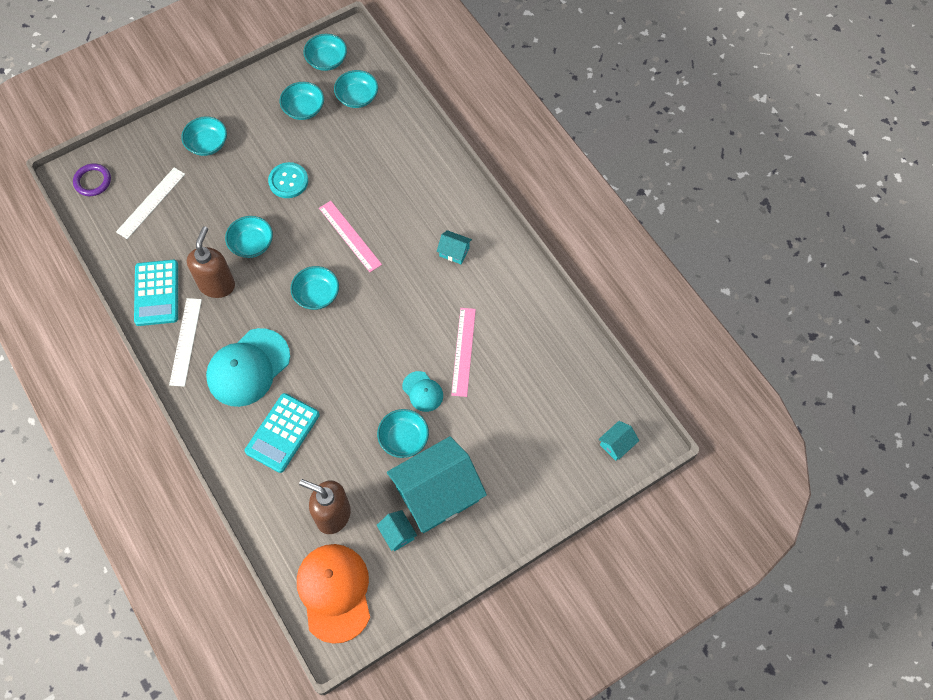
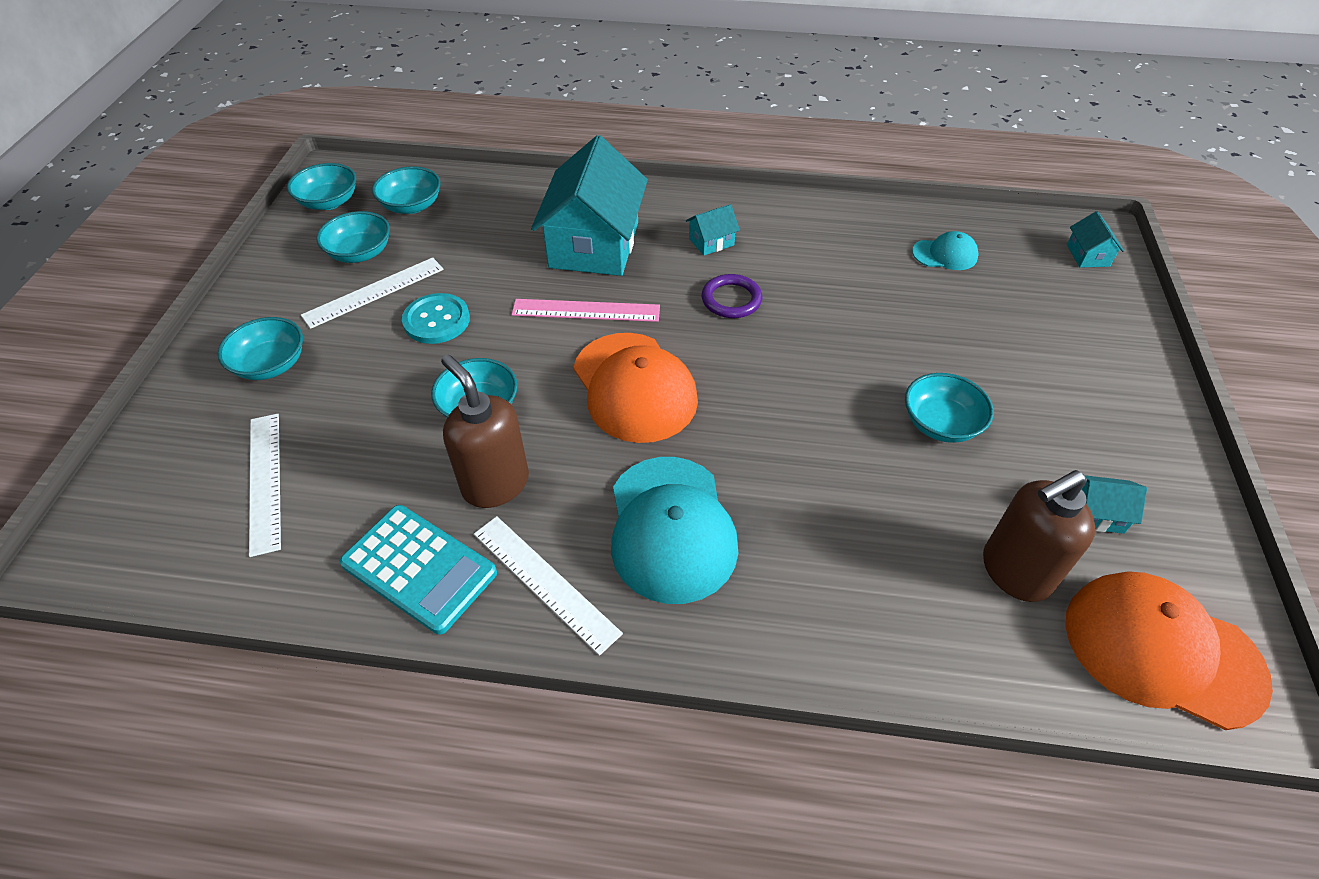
camera: 50 degrees left, 15 degrees down
purple ring [73,163,111,196] -> purple ring moved to [702,274,763,318]
turquoise calculator [245,393,320,473] -> none
turquoise bowl [290,266,339,310] -> orange cap [573,333,698,443]
turquoise house [387,436,487,533] -> turquoise house moved to [531,135,648,276]
turquoise cap [402,371,443,412] -> turquoise cap moved to [912,231,979,270]
pink ruler [451,308,476,397] -> none
none -> white ruler [301,257,444,329]

